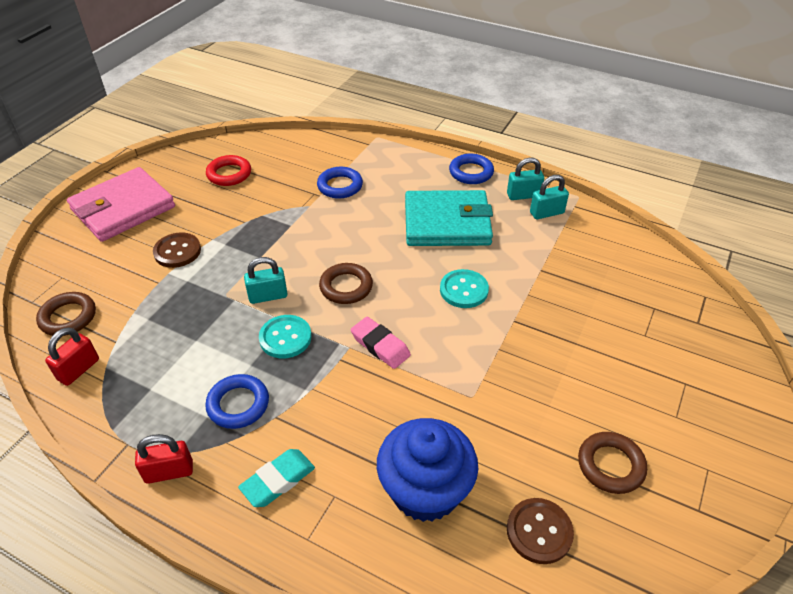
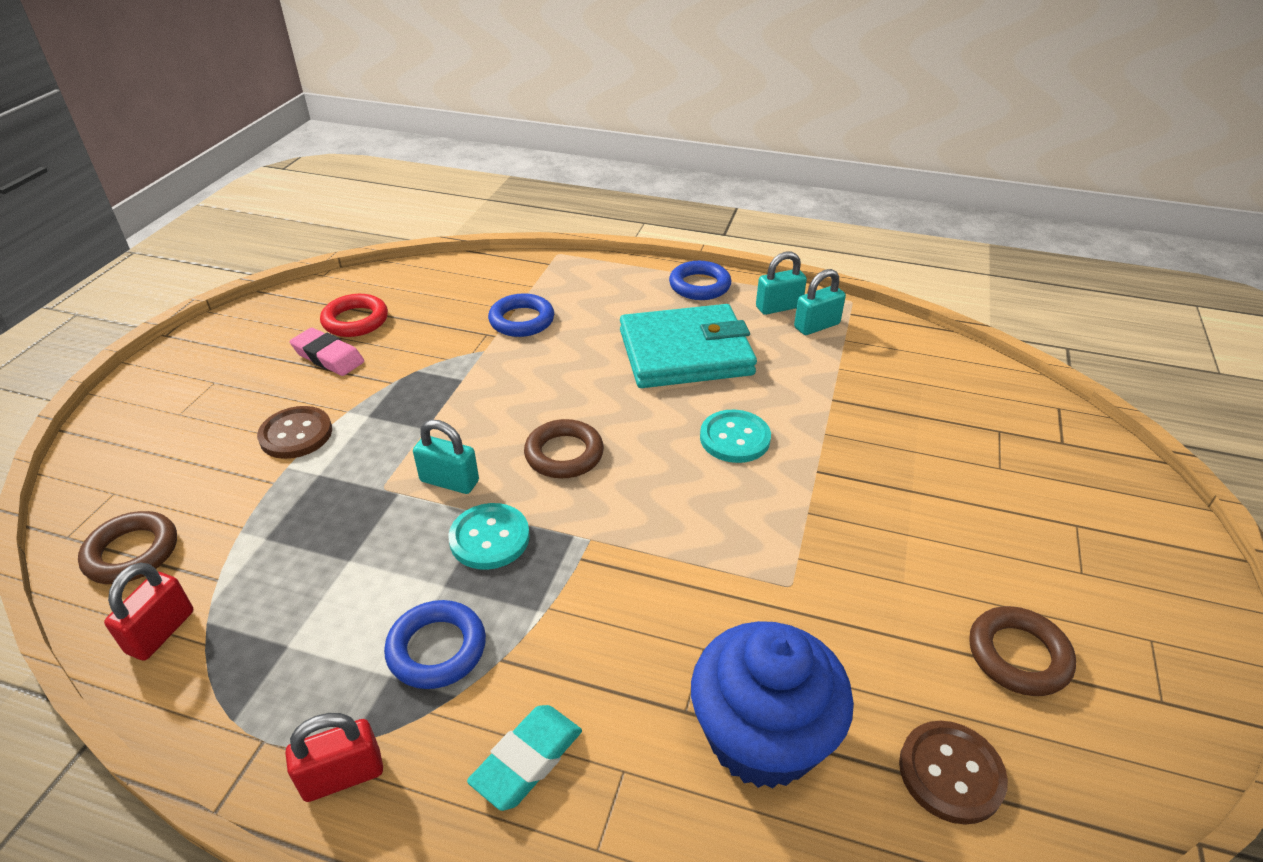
camera: 10 degrees left, 5 degrees down
pink wallet [67,167,175,242] -> none
turquoise padlock [244,257,288,304] -> turquoise padlock turned 45 degrees clockwise [413,420,479,494]
pink eraser [351,317,411,369] -> pink eraser moved to [290,328,364,376]

